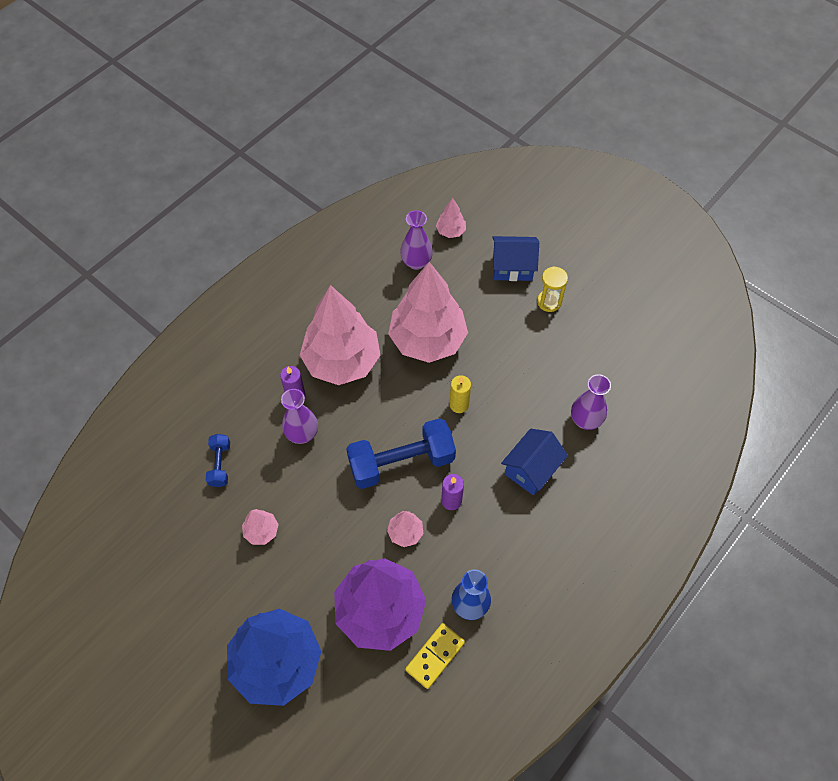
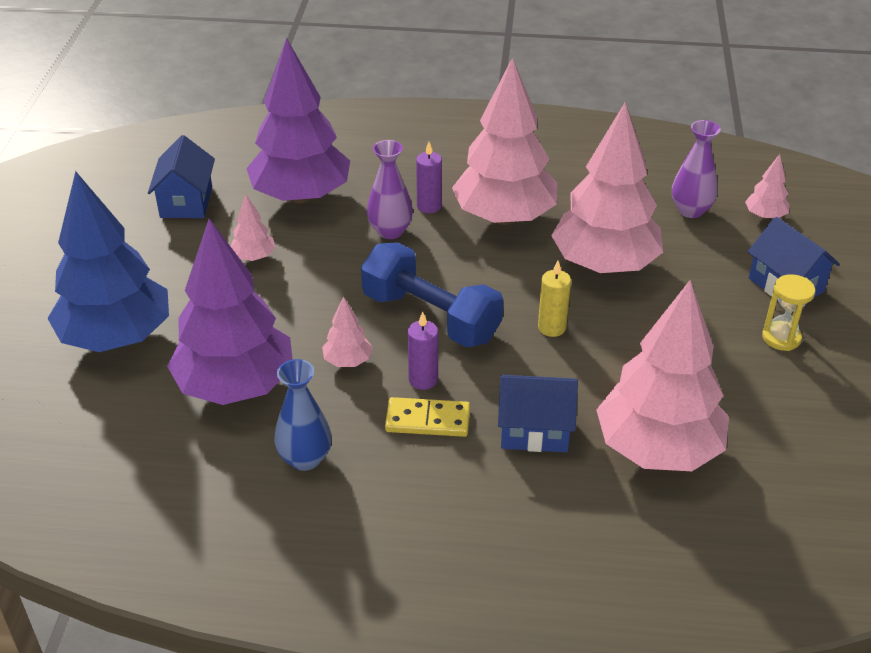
camera: 55 degrees right, 20 degrees down
blue dumbbell [206,434,230,487] -> purple tree [246,38,350,204]
yellow domino [405,623,465,689] -> yellow domino moved to [385,397,470,437]
purple vase [571,374,611,430] -> pink tree [596,280,729,471]
none -> blue house [148,135,215,218]

